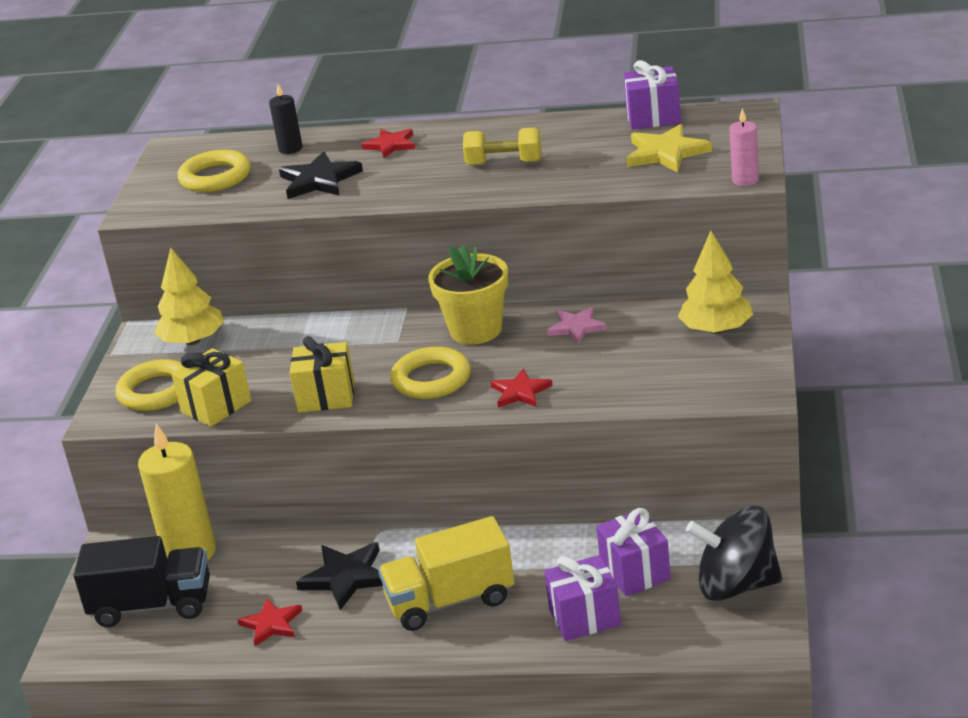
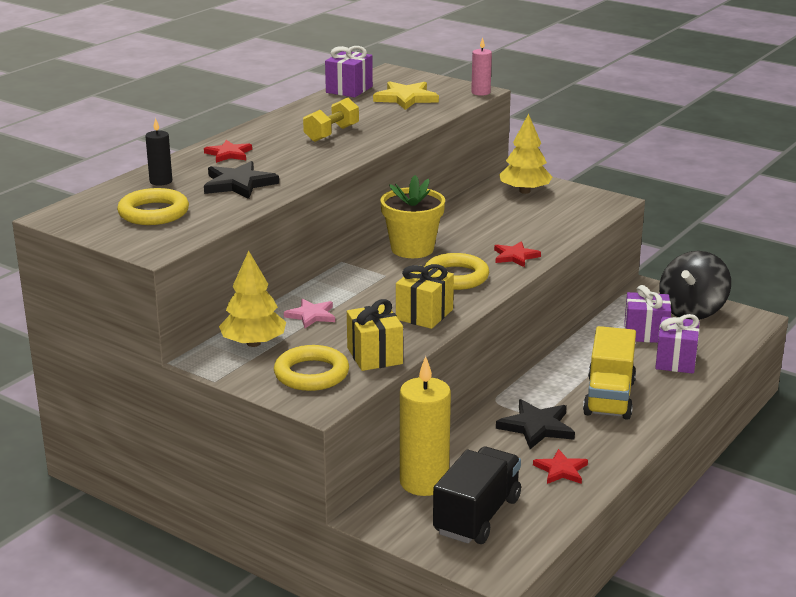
camera: 65 degrees left, 5 degrees down
pink star [547,307,607,344] -> pink star moved to [284,299,335,328]

